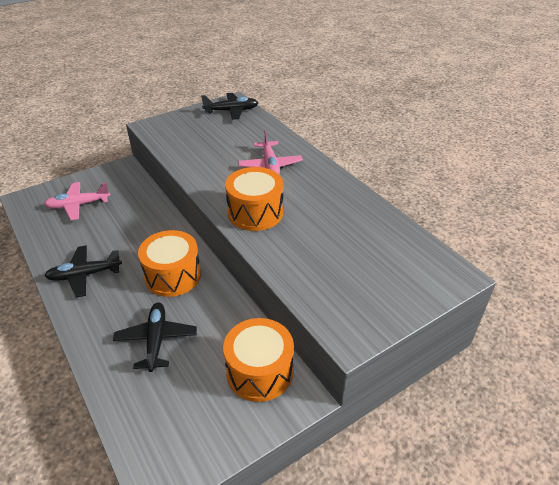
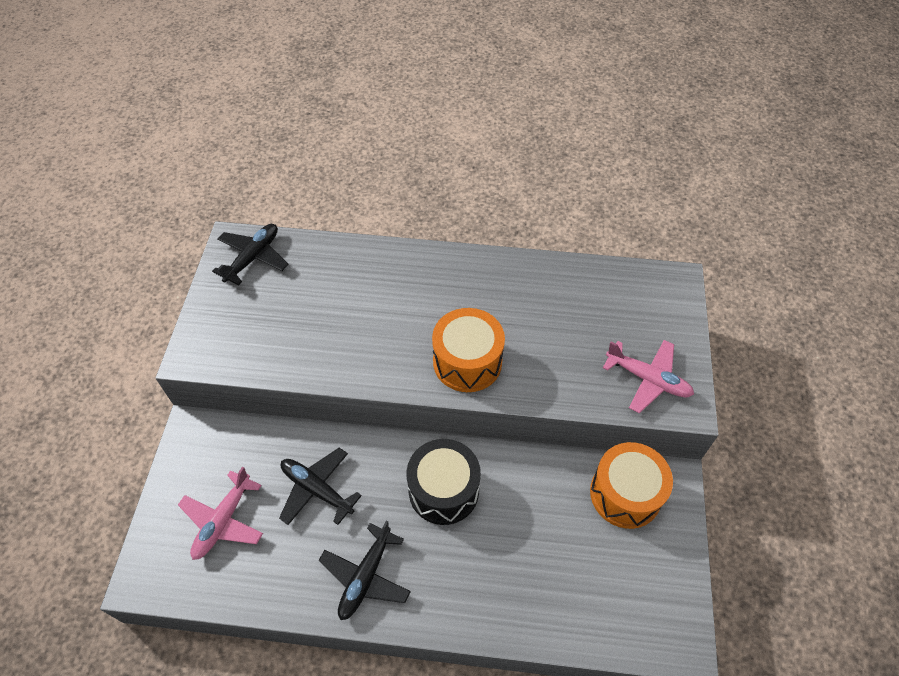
camera: 50 degrees left, 15 degrees up
black plane [113,303,197,372] -> black plane moved to [279,448,362,525]
orange drum [138,230,201,297] -> black drum [407,439,481,525]
pink plane [238,129,303,174] -> pink plane moved to [603,340,694,413]

